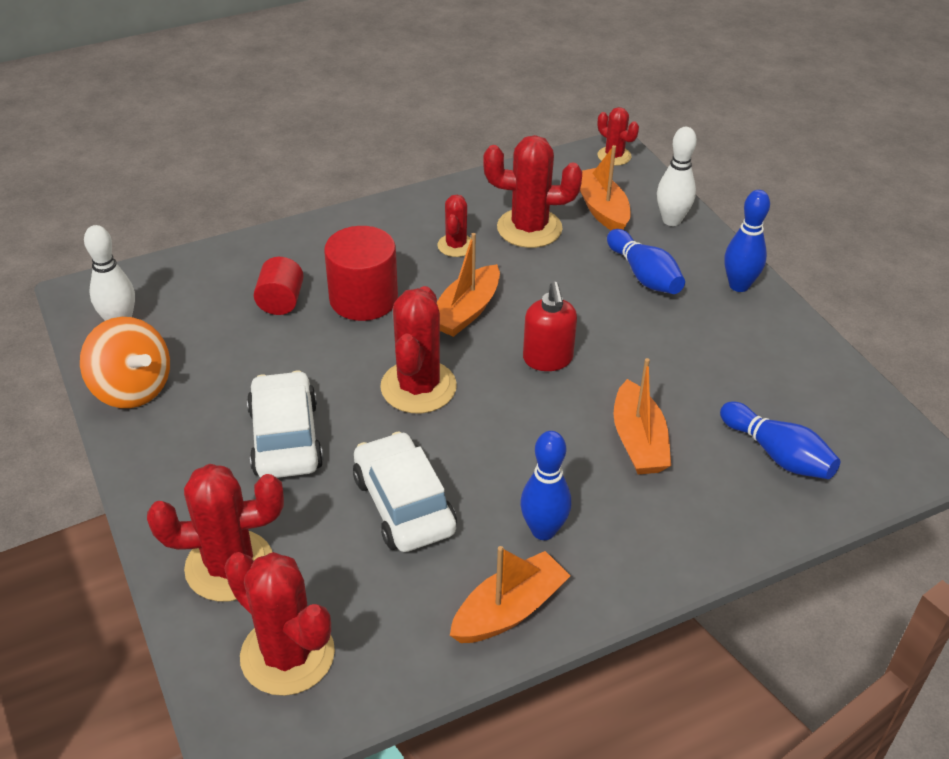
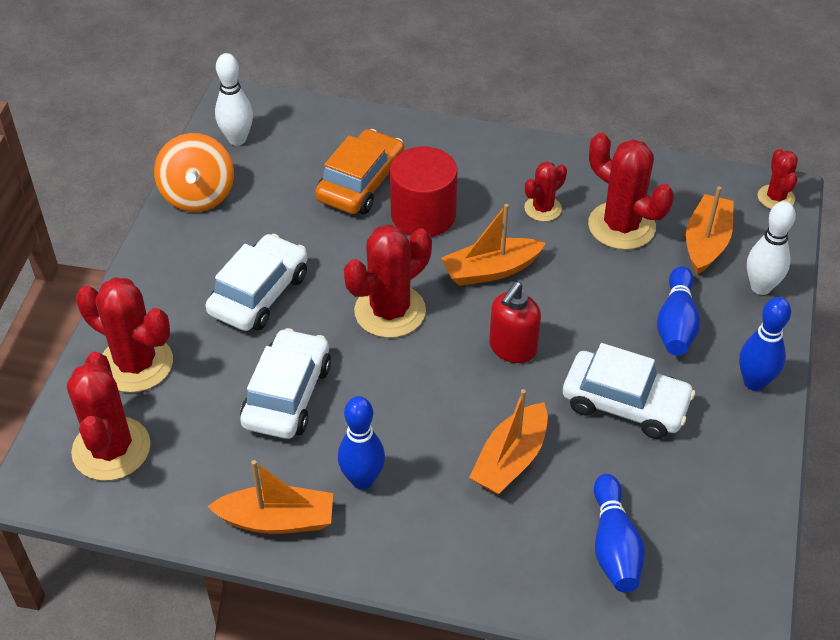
camera: 40 degrees right, 5 degrees up
red cylinder [254,257,304,315] -> orange car [315,129,405,214]
none -> white car [563,343,695,439]

